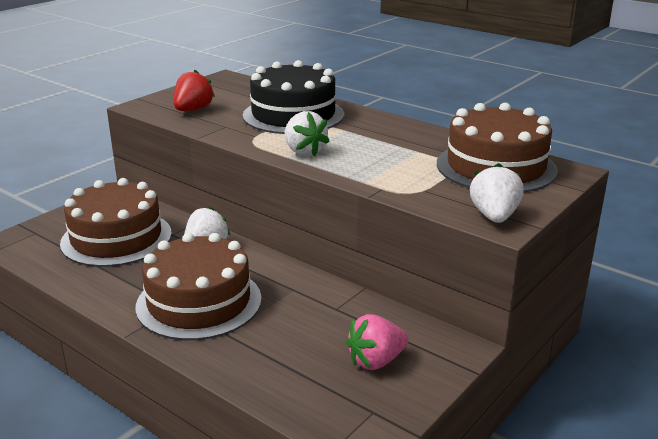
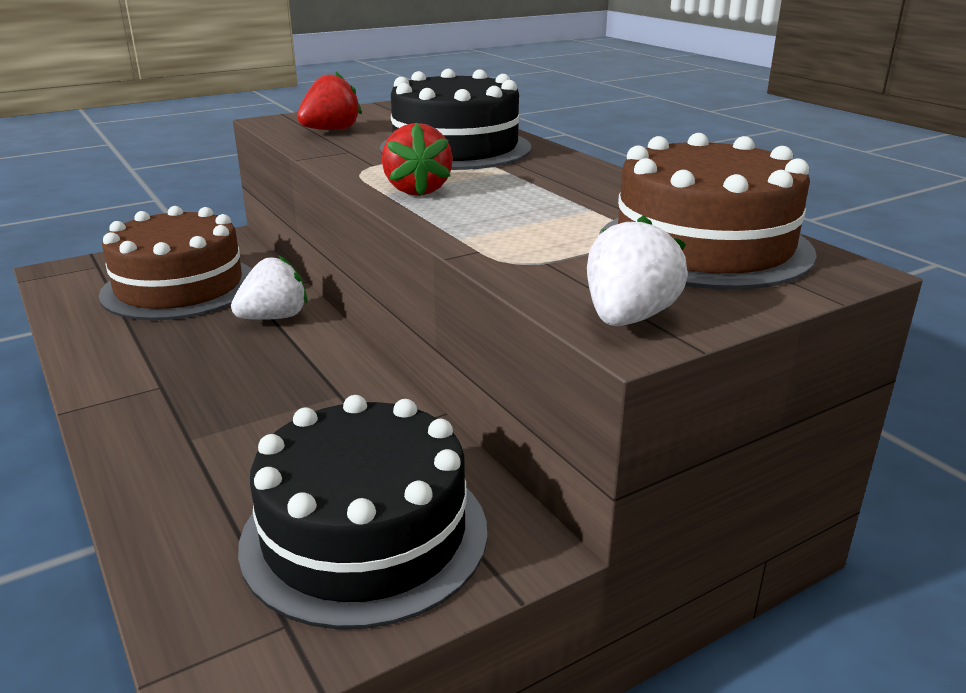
camera: 20 degrees right, 0 degrees up
brown cake [136,233,262,340] -> none
white strawberry [285,111,330,156] -> red strawberry [382,123,453,196]
pink strawberry [346,314,408,370] -> black cake [238,395,487,629]

